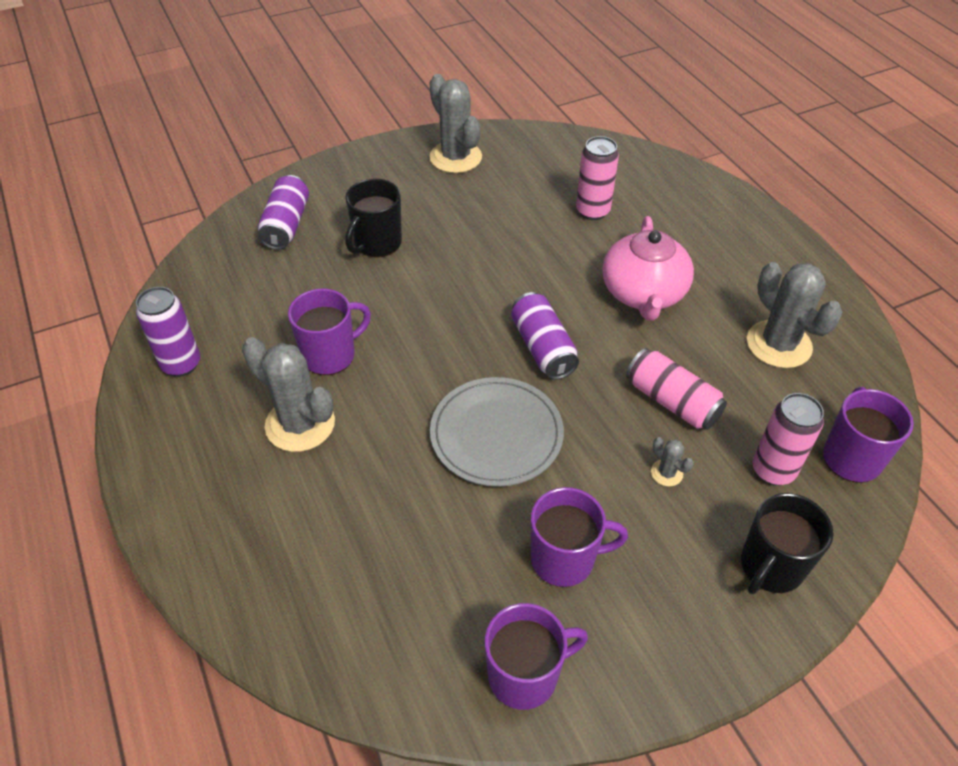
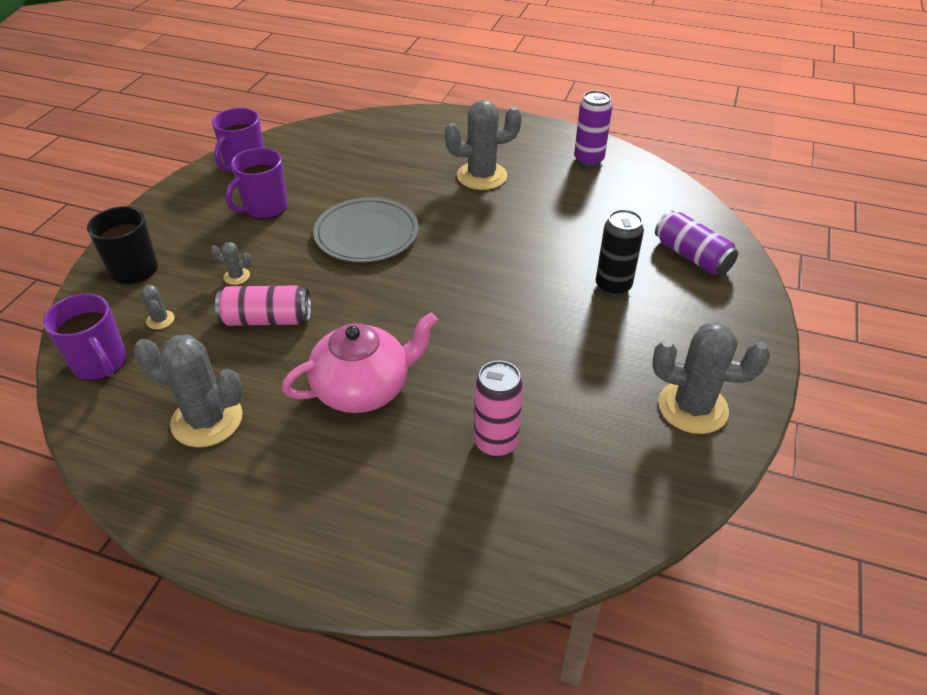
camera: 135 degrees right, 5 degrees down
purple mug [288,289,371,375] -> none
black mug [345,179,402,258] -> black can [596,209,644,296]
purple can [511,292,579,380] -> none
pink teapot [602,216,694,321] -> pink teapot turned 105 degrees clockwise [282,313,438,413]
pink can [753,393,824,485] -> grey cactus [141,285,175,329]

